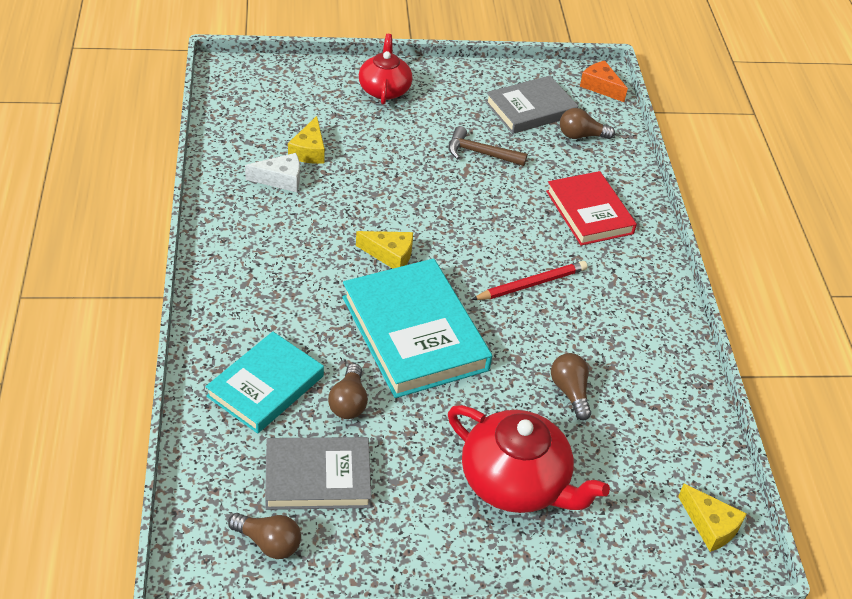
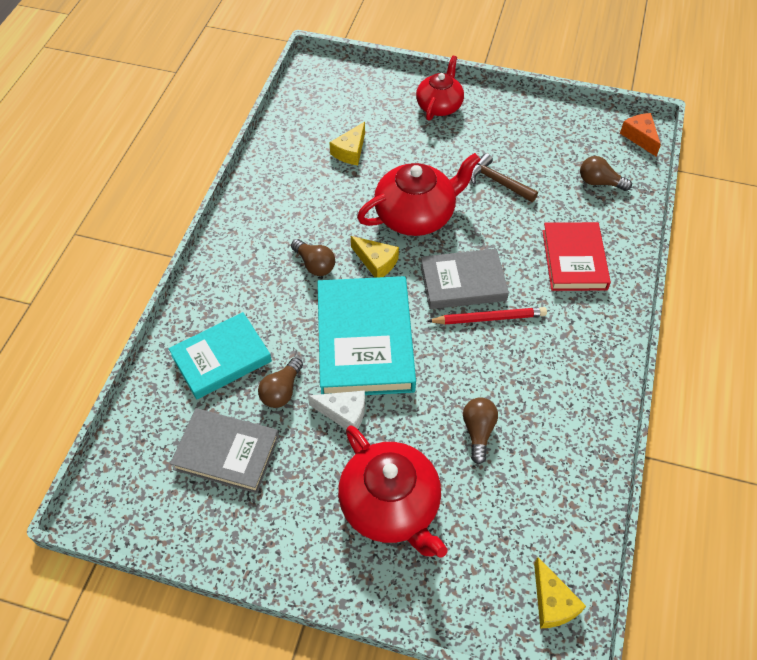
camera: 25 degrees right, 10 degrees up
brown light bulb [228,513,301,559] -> brown light bulb moved to [291,239,335,276]
white cheese [245,153,300,192] -> white cheese moved to [308,390,365,429]
grey book [485,75,578,134] -> grey book moved to [420,249,509,309]
none -> red teapot [357,153,481,236]

